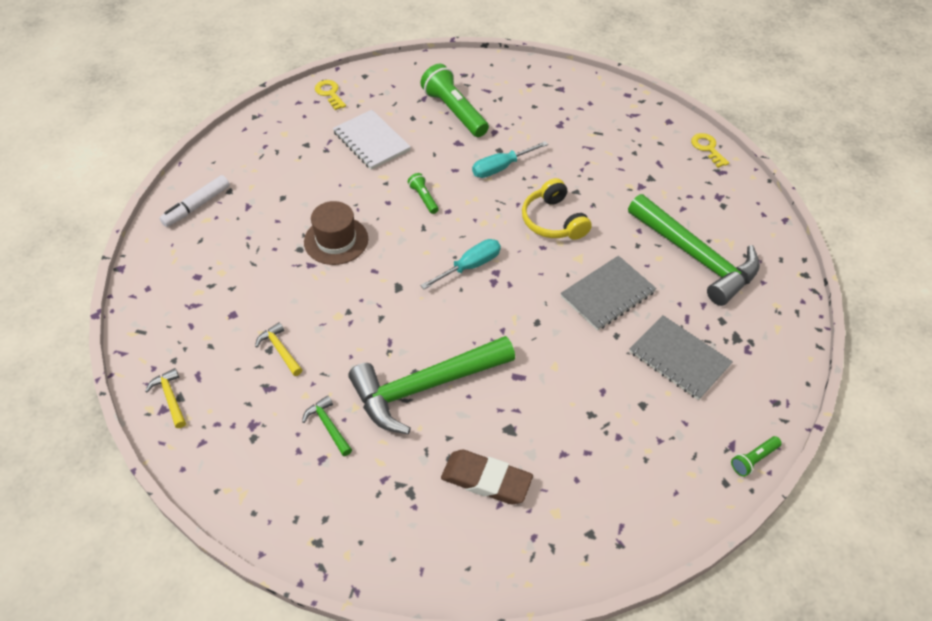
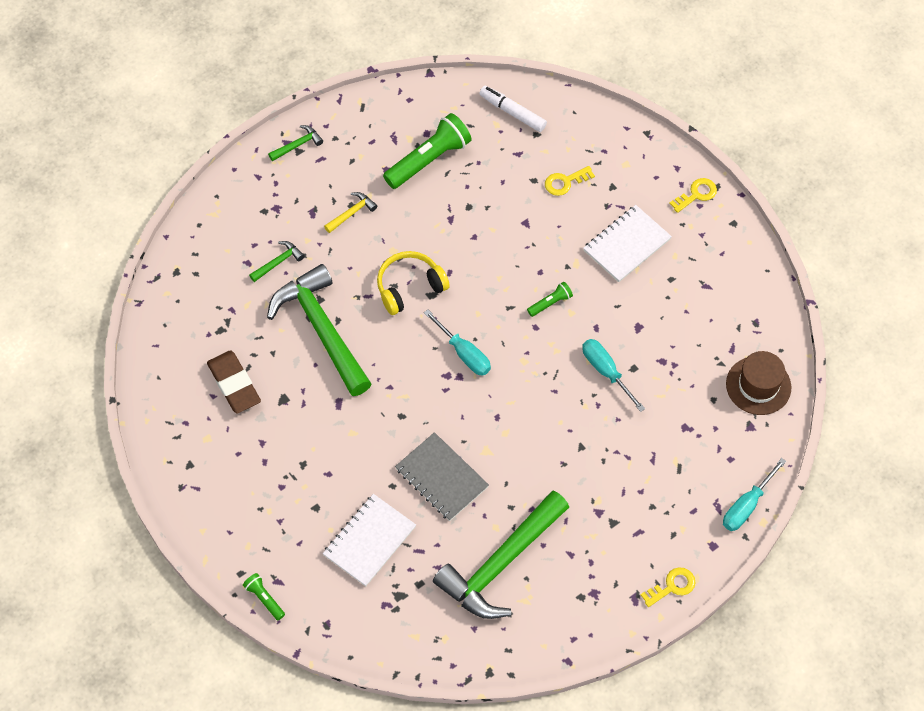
camera: 85 degrees right, 10 degrees up
yellow hammer [145,368,186,428] -> green hammer [268,125,323,161]
brown hat [304,201,368,265] -> brown hat moved to [726,351,791,415]
green flashlight [420,64,489,137] -> green flashlight moved to [383,113,471,189]
brown eraser [441,450,533,504] -> brown eraser turned 45 degrees counterclockwise [207,350,261,413]
yellow headphones [522,178,592,240] -> yellow headphones moved to [377,251,450,315]
grey notebook [629,315,733,400] -> white notebook [323,494,416,586]
none -> yellow key [545,166,595,196]
none -> turquoise screwdriver [723,458,786,531]

